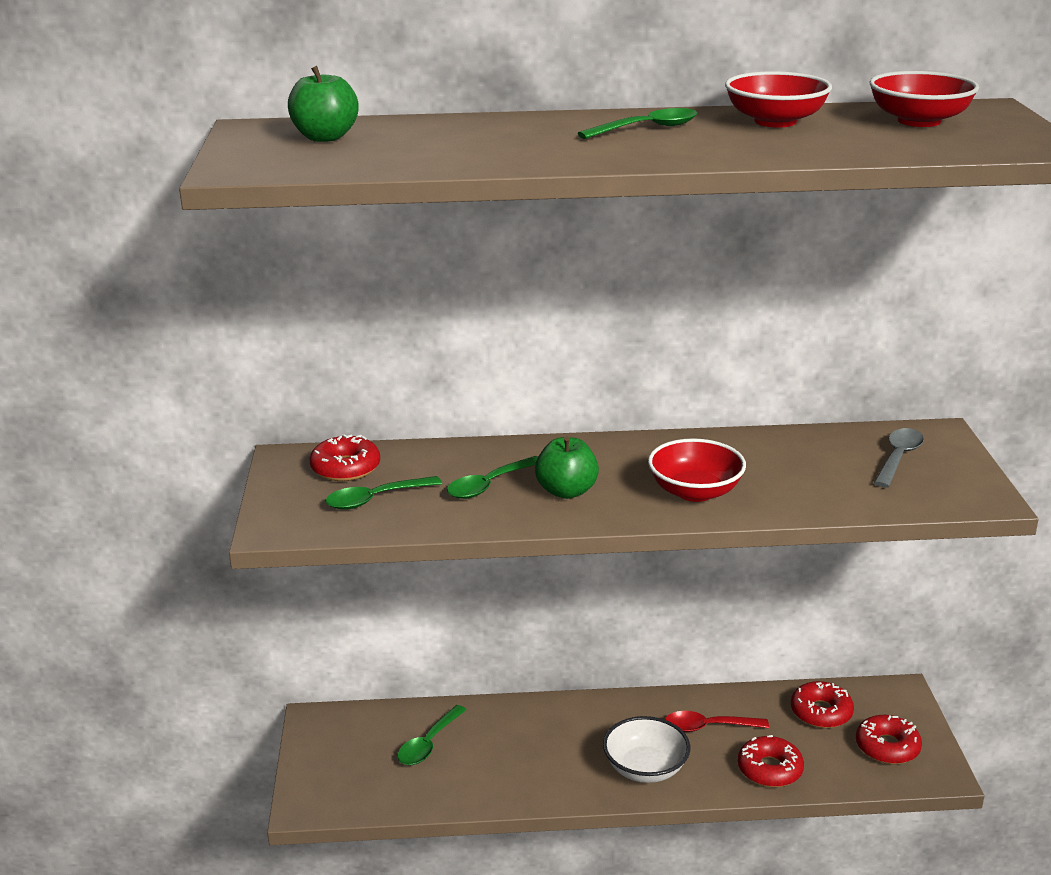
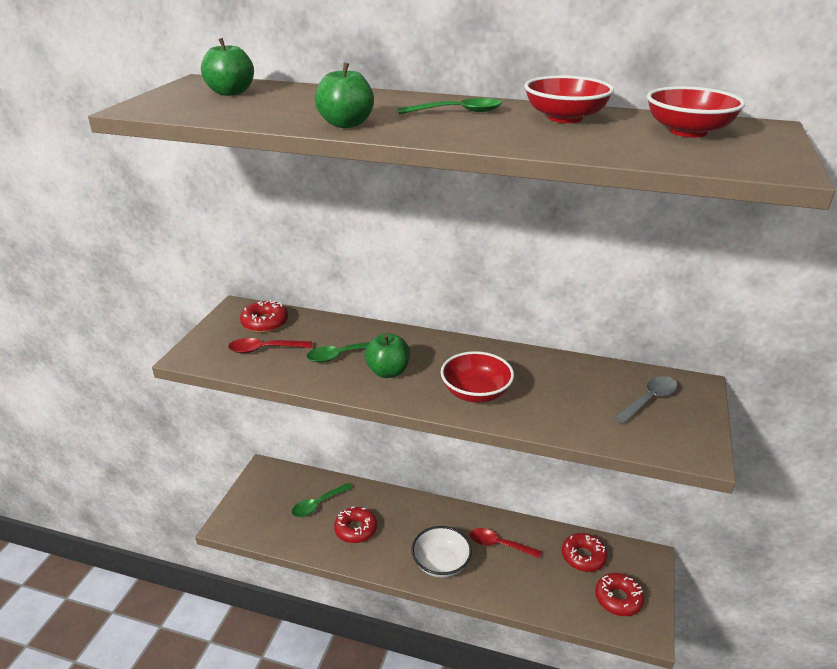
camera: 20 degrees right, 5 degrees up
green spoon [325,476,442,510] -> red spoon [228,338,312,353]
red donut [738,735,804,787] -> red donut moved to [334,506,377,543]
none -> green apple [315,62,374,128]

